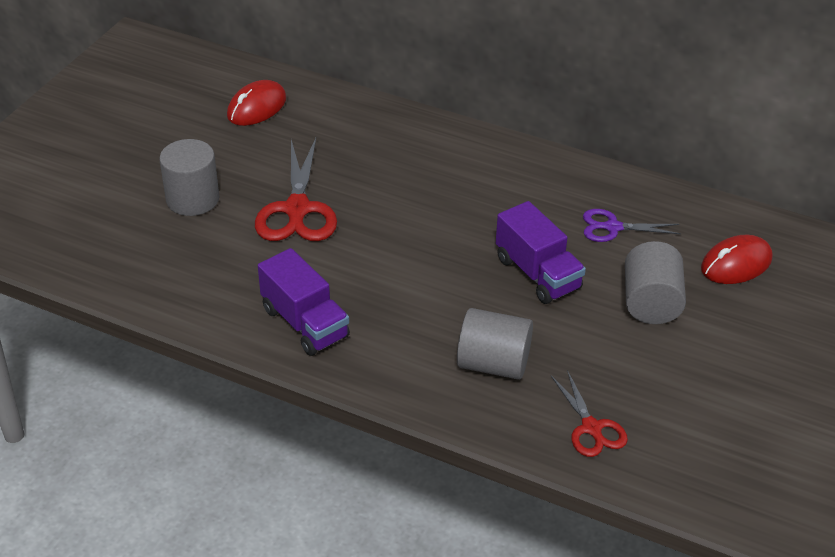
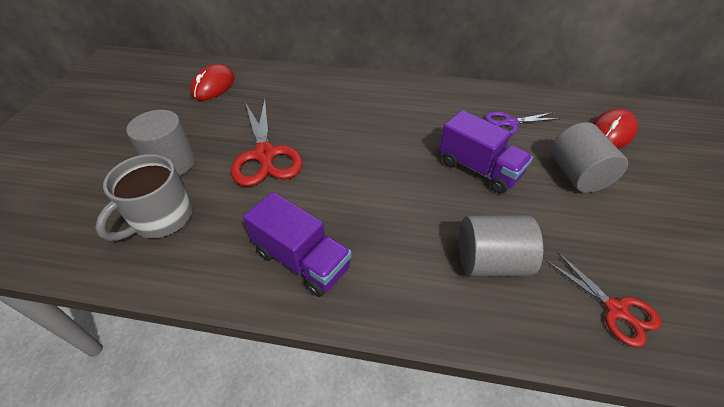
camera: 15 degrees left, 5 degrees up
none -> grey mug [95,154,193,241]

